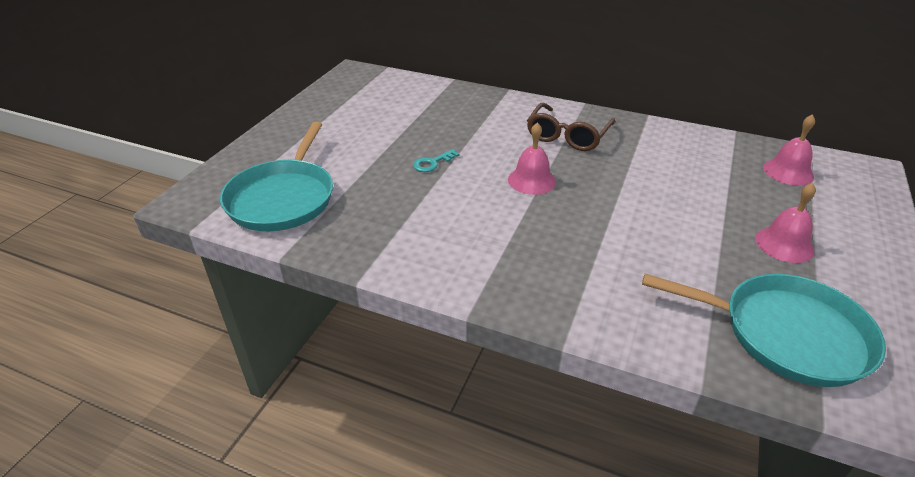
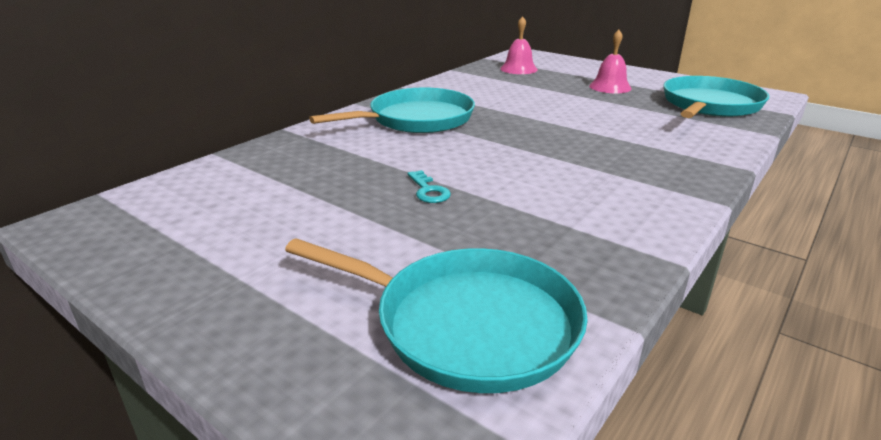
camera: 75 degrees left, 10 degrees down
pink bell [508,122,556,195] -> none
brown glasses [527,103,615,151] -> turquoise pan [309,88,475,133]

